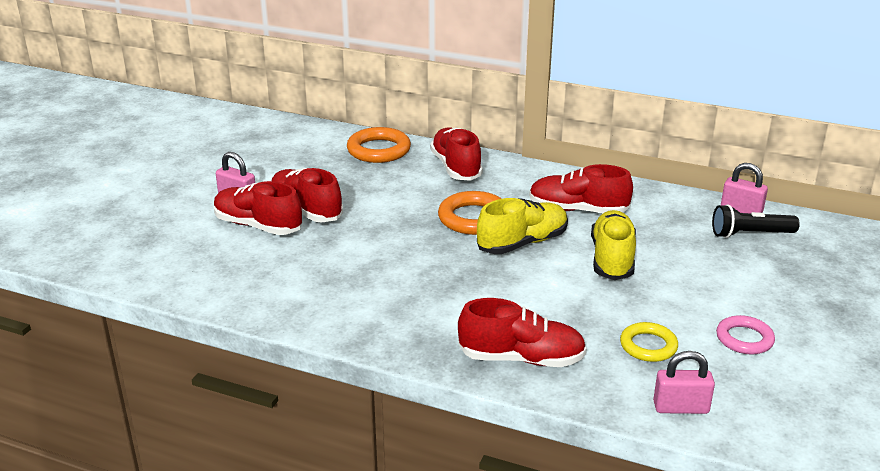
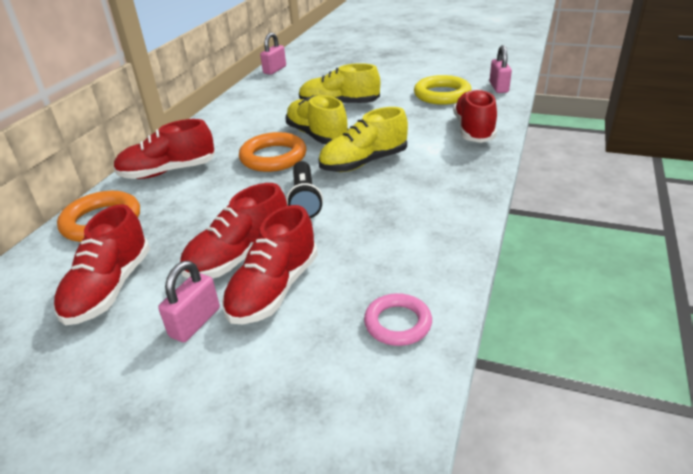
camera: 90 degrees left, 5 degrees up
red shoe [529,164,633,213] -> red shoe moved to [53,204,150,325]
yellow ring [620,322,678,362] -> yellow ring [414,75,472,105], size x1.54
black flashlight [712,204,800,238] -> black flashlight moved to [286,161,323,218]
pink ring [716,315,775,354] -> pink ring moved to [364,293,432,346]
none -> yellow shoe [318,107,408,172]

